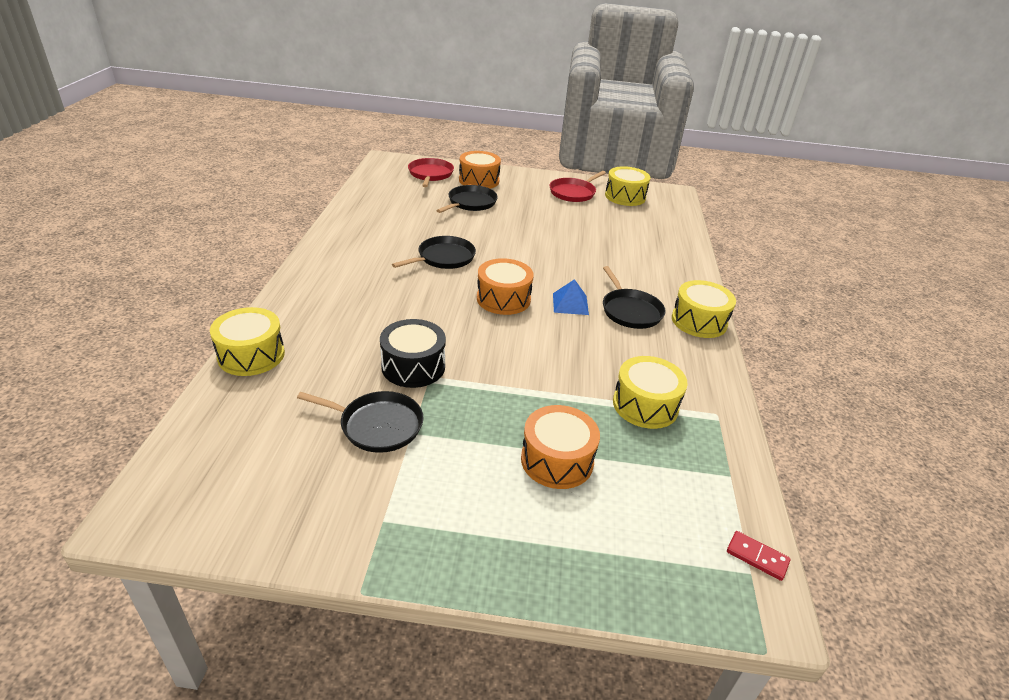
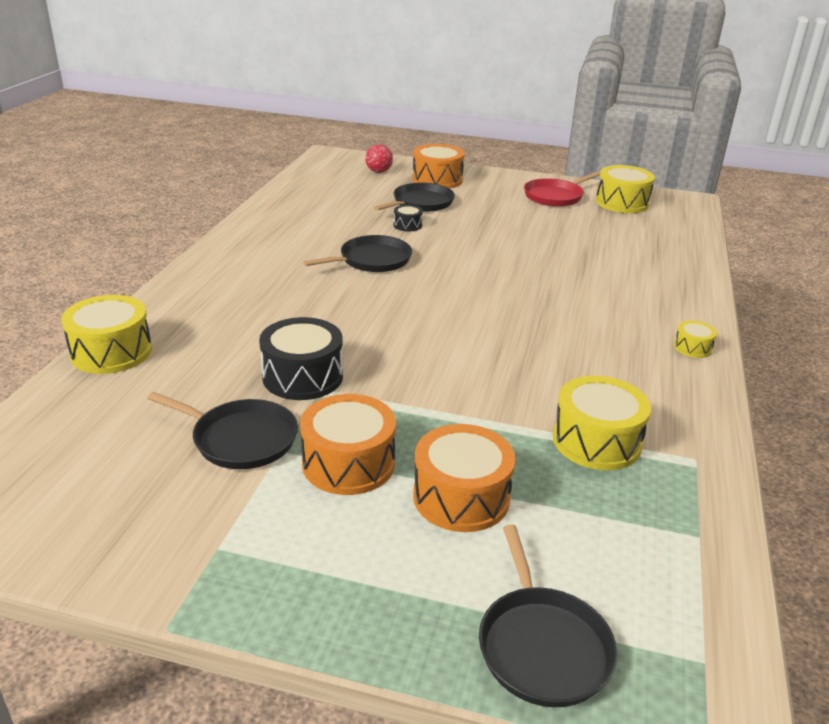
camera: 10 degrees right, 5 degrees down
red pan [408,158,454,187] -> red ball [365,144,393,173]
orange drum [477,258,534,315] -> orange drum moved to [300,394,396,495]
blue pyramid [553,279,589,315] -> none
black pan [603,266,666,329] -> black pan moved to [479,525,617,707]
yellow drum [672,280,736,338] -> yellow drum [674,321,717,358], size x0.50
red domino [727,531,791,581] -> none
none -> black drum [394,205,423,231]

